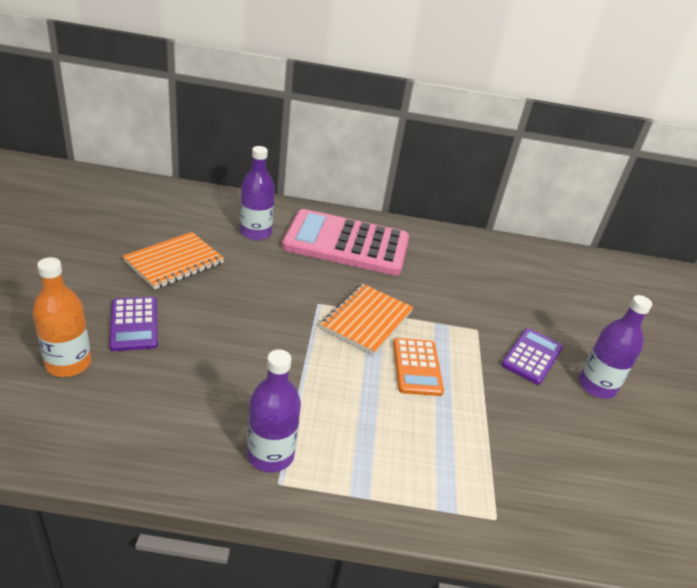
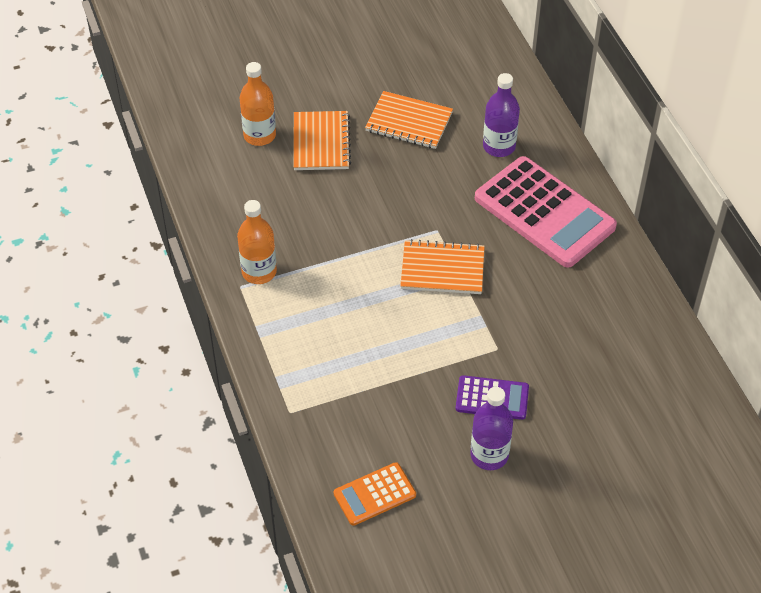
camera: 70 degrees right, 15 degrees up
purple calculator [109,297,158,351] -> orange notebook [293,111,351,170]
purple bottle [247,349,301,472] -> orange bottle [237,200,277,284]
pink calculator [282,209,409,275] -> pink calculator turned 150 degrees clockwise [475,156,617,268]
orange calculator [393,338,444,396] -> orange calculator moved to [334,462,416,526]

